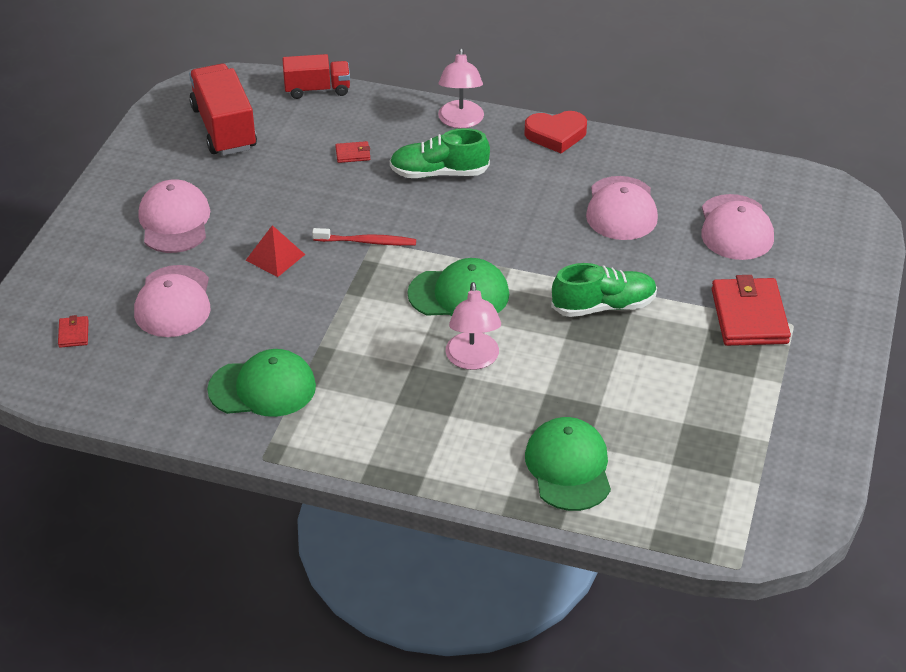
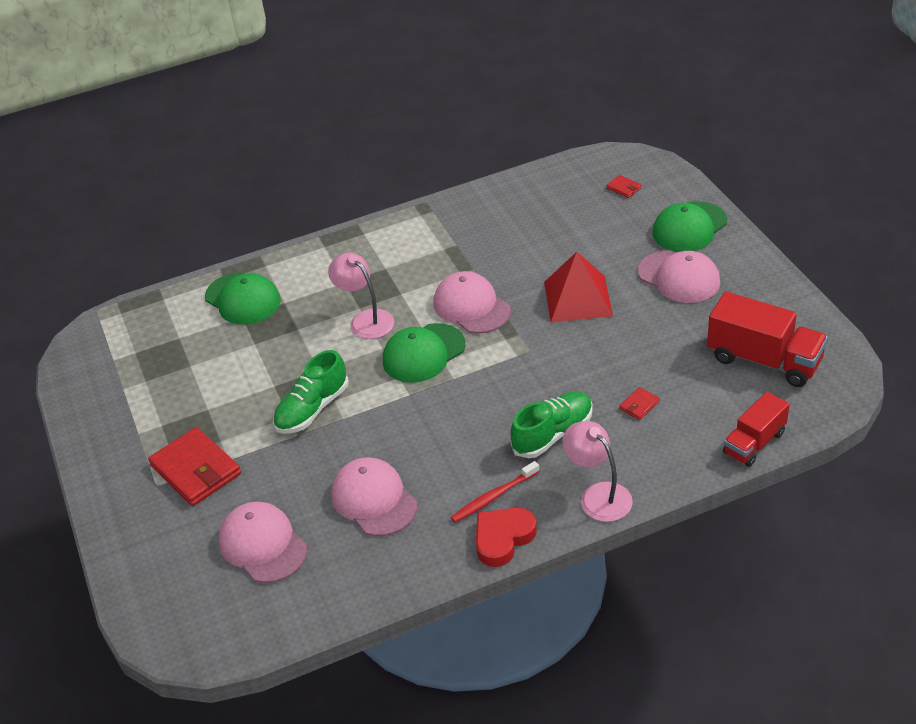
camera: 145 degrees right, 0 degrees up
pink cap [134,265,211,337] -> pink cap moved to [434,271,511,334]
green cap [207,349,316,417] -> green cap moved to [652,201,727,252]
red pyramid [246,225,305,277] -> red pyramid [544,252,613,323], size x1.66
red toothbrush [312,228,416,246] -> red toothbrush moved to [451,461,540,523]

